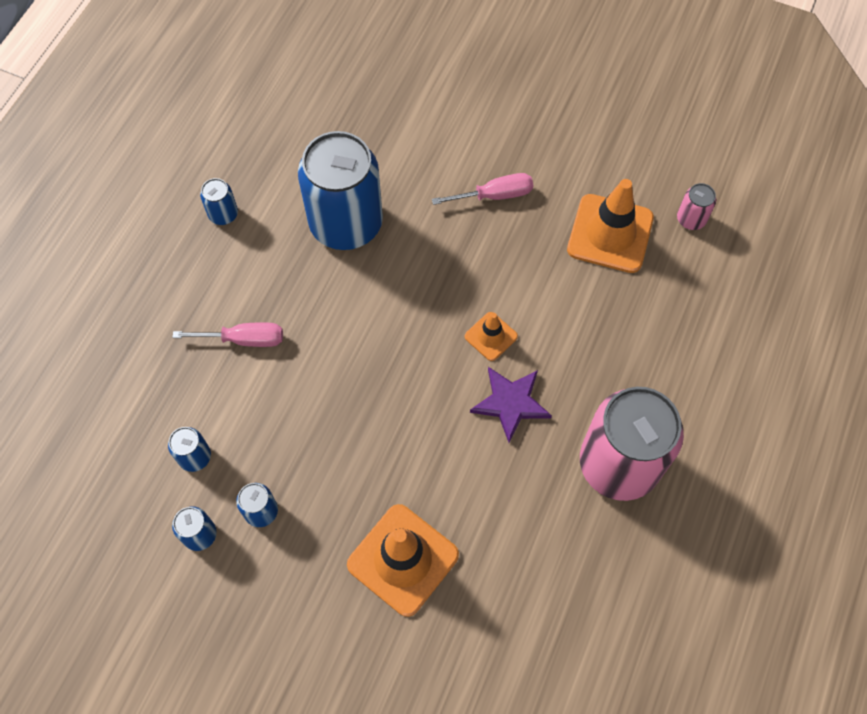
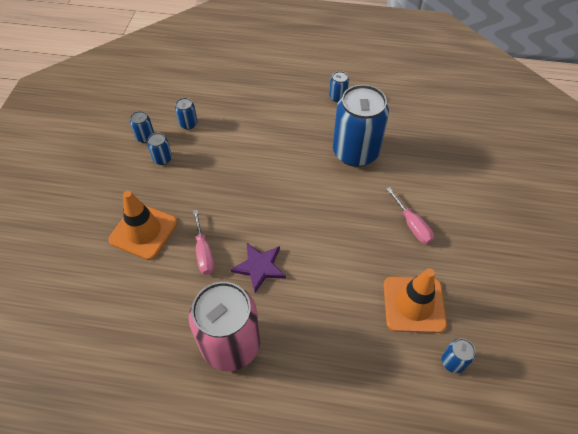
camera: 75 degrees right, 10 degrees down
pink screwdriver [172,322,283,347] -> pink screwdriver moved to [193,210,214,275]
orange traffic cone [465,312,518,361] -> none
pink can [677,183,716,230] -> blue can [442,339,476,373]

